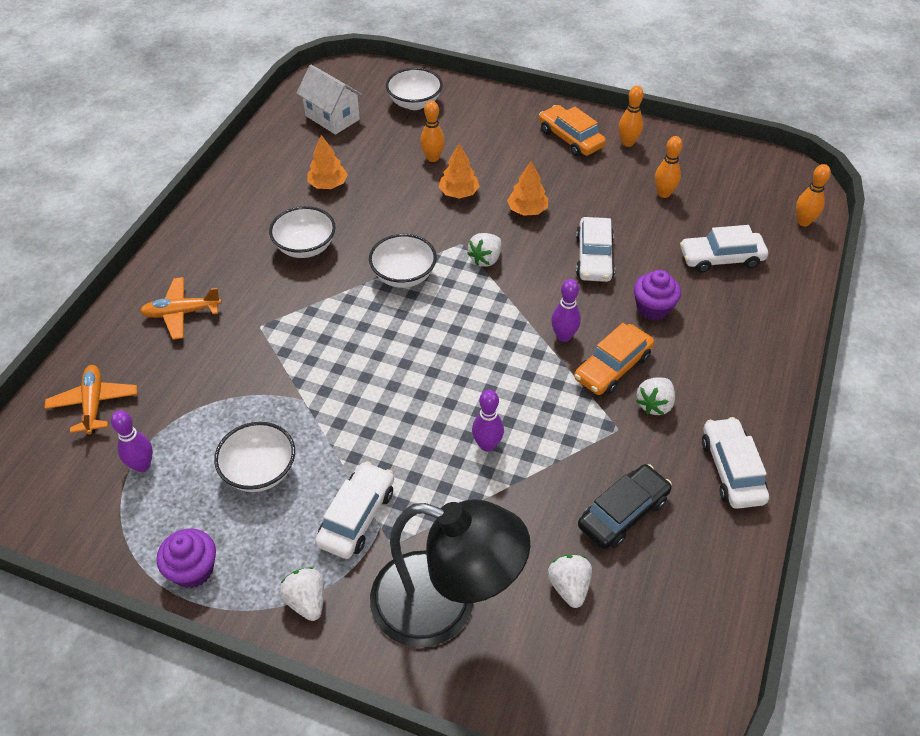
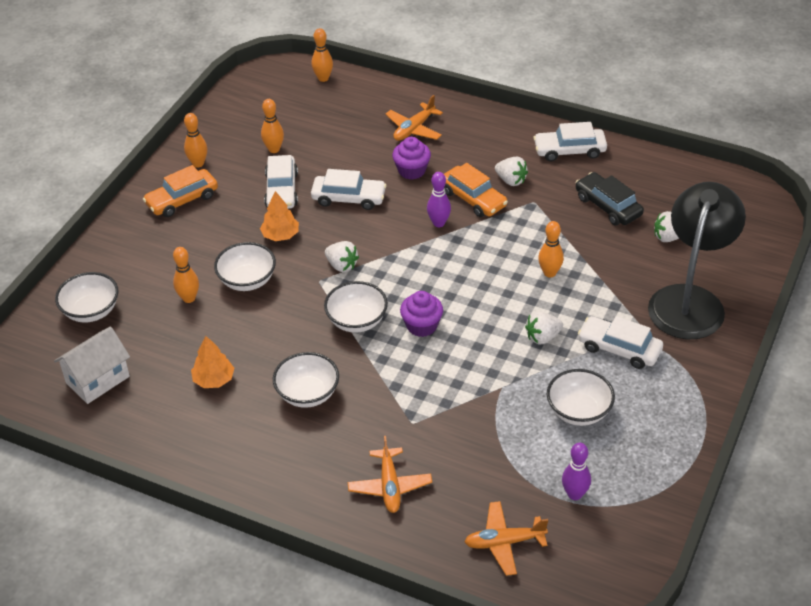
camera: 85 degrees left, 5 degrees down
purple cupcake [157,529,216,588] -> purple cupcake moved to [400,291,443,337]
white strawberry [279,567,324,621] -> white strawberry moved to [525,311,563,345]
orange tree [439,144,480,198] -> white bowl [214,242,276,291]
purple bowling pin [472,390,504,452] -> orange bowling pin [538,221,564,278]
white car [680,225,768,273] -> white car moved to [264,155,298,209]
none -> orange plane [386,95,443,141]

